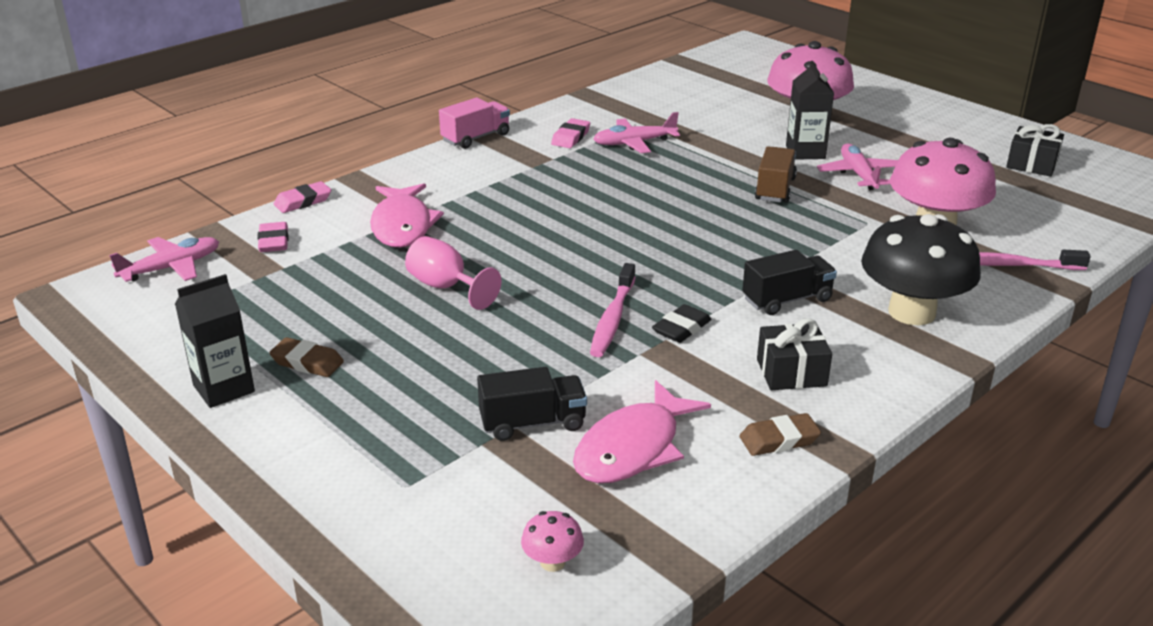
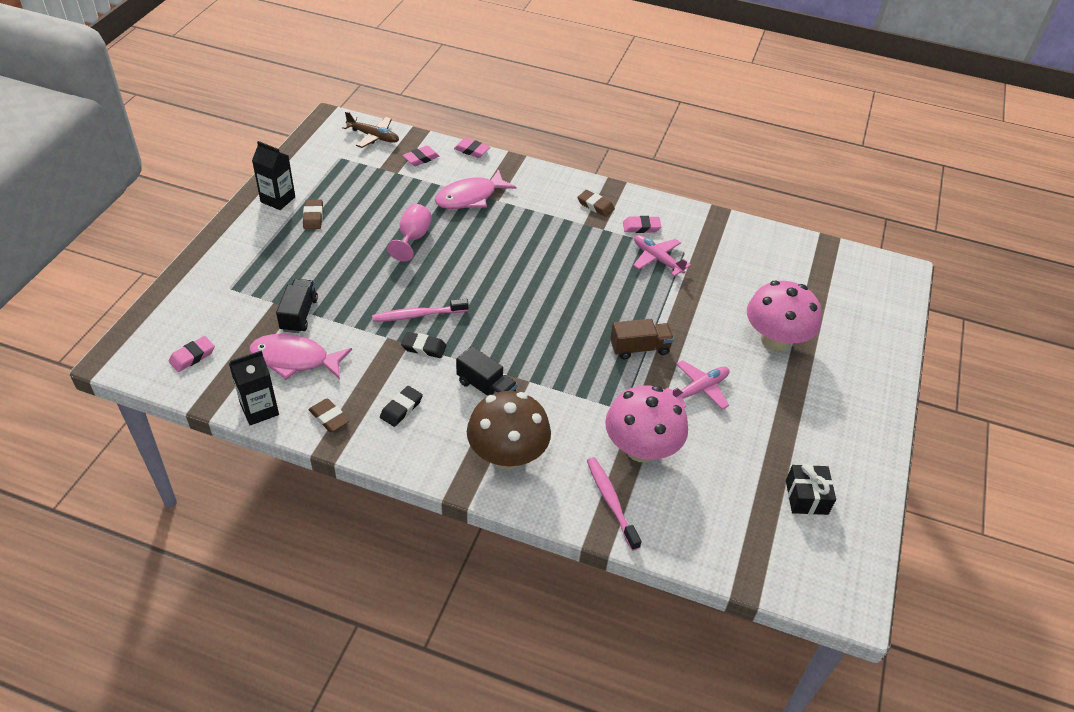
camera: 60 degrees right, 15 degrees up
pink plane [109,237,219,282] -> brown plane [342,111,399,148]
pink truck [439,98,510,149] -> none
black truck [477,367,587,441] -> black truck turned 135 degrees counterclockwise [276,279,318,333]
pink mushroom [521,511,584,572] -> pink eraser [169,336,215,372]
black gift [757,319,832,390] -> black eraser [380,386,423,427]
black carton [786,61,834,160] -> black carton moved to [229,350,279,425]
black mushroom [861,214,981,325] -> brown mushroom [467,391,551,469]
none -> brown eraser [577,190,615,217]

